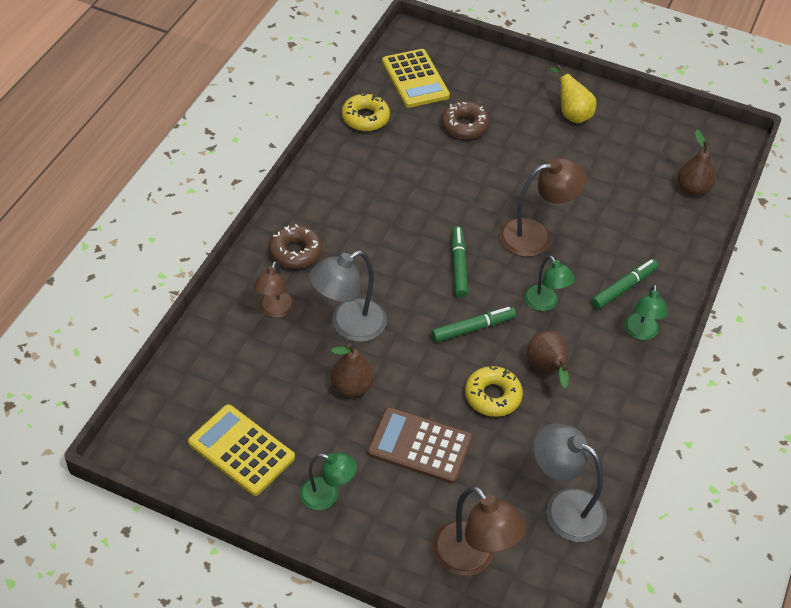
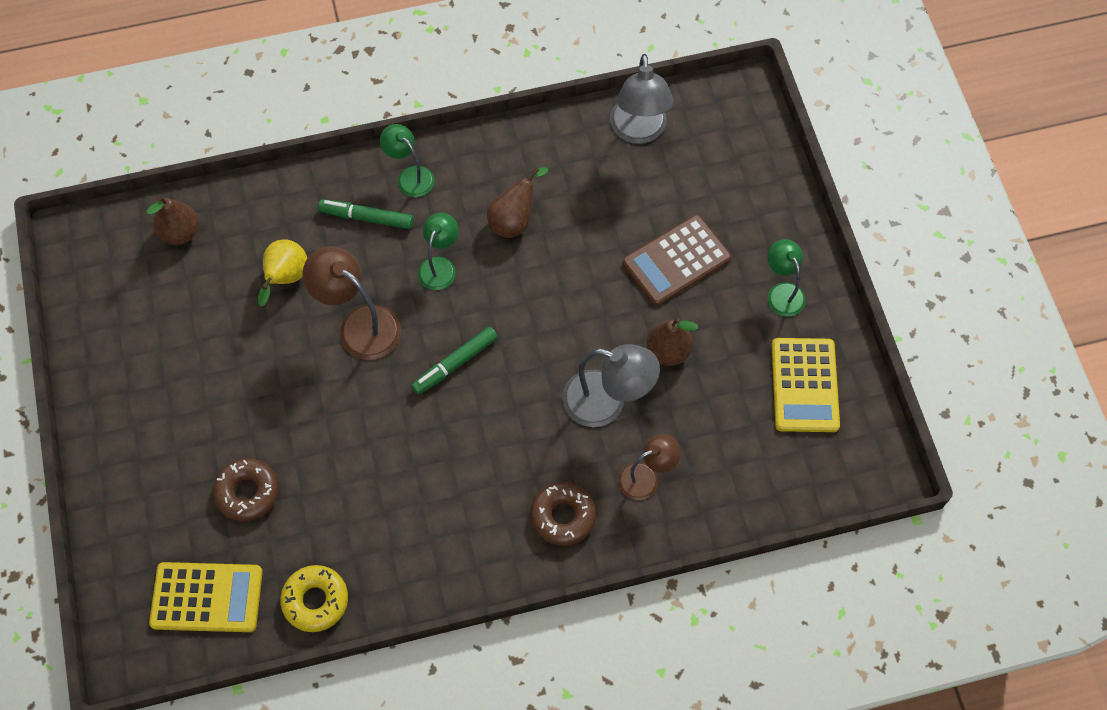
camera: 125 degrees left, 15 degrees up
brown calculator [367,407,473,484] -> brown calculator turned 75 degrees clockwise [623,215,731,305]
yellow calculator [382,49,450,108] -> yellow calculator turned 60 degrees clockwise [149,562,263,632]
green marker [431,307,516,342] -> none
brown lamp [432,486,526,576] -> none
yellow donut [465,365,523,417] -> none
yellow pear [549,65,597,123] -> yellow pear moved to [258,240,307,307]
green lamp [625,284,668,340] -> green lamp turned 105 degrees counterclockwise [380,124,434,197]

